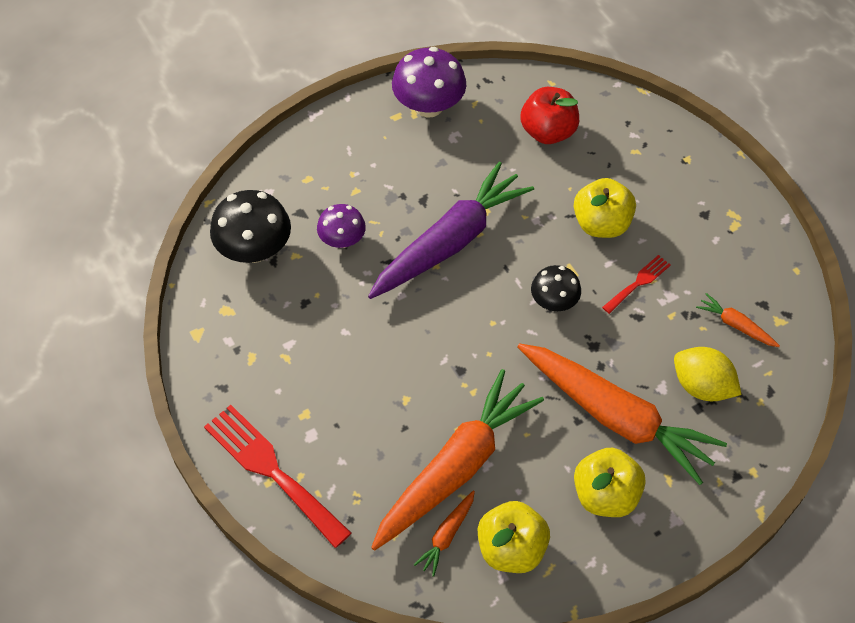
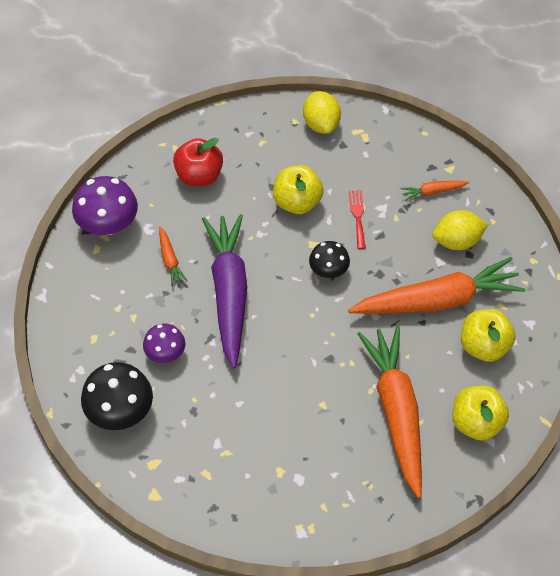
camera: 50 degrees left, 0 degrees up
red fork [204,405,351,548] -> none
orange carrot [414,490,475,577] -> orange carrot moved to [159,227,188,286]
none -> yellow lemon [303,91,341,134]

